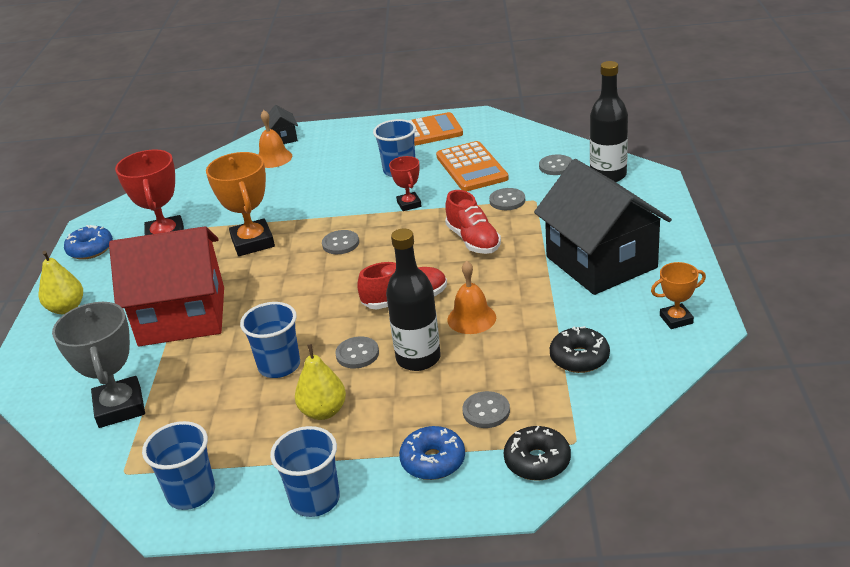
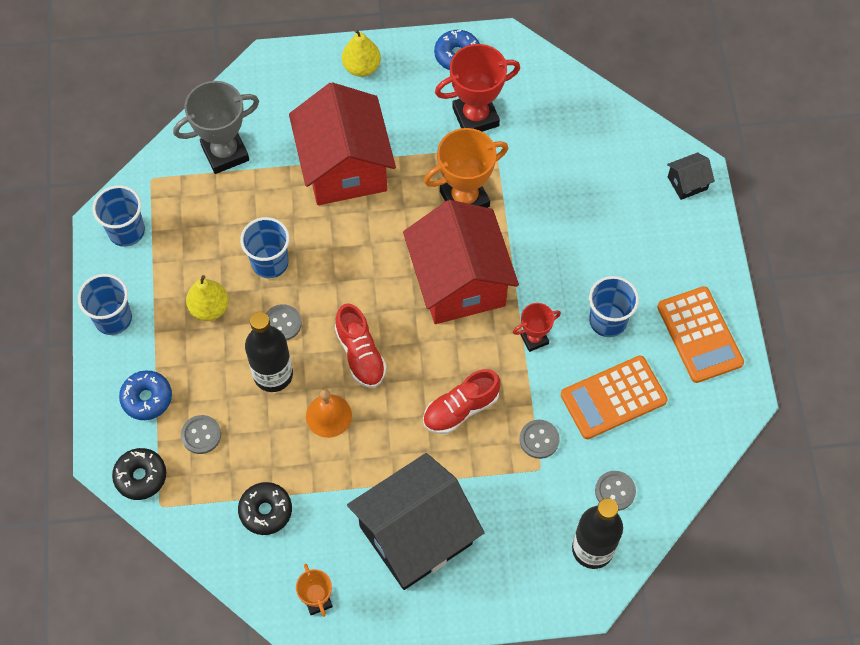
camera: 80 degrees right, 30 degrees up
orange bell [258,110,292,168] -> none
grey button [322,230,359,254] -> red house [403,200,519,324]

